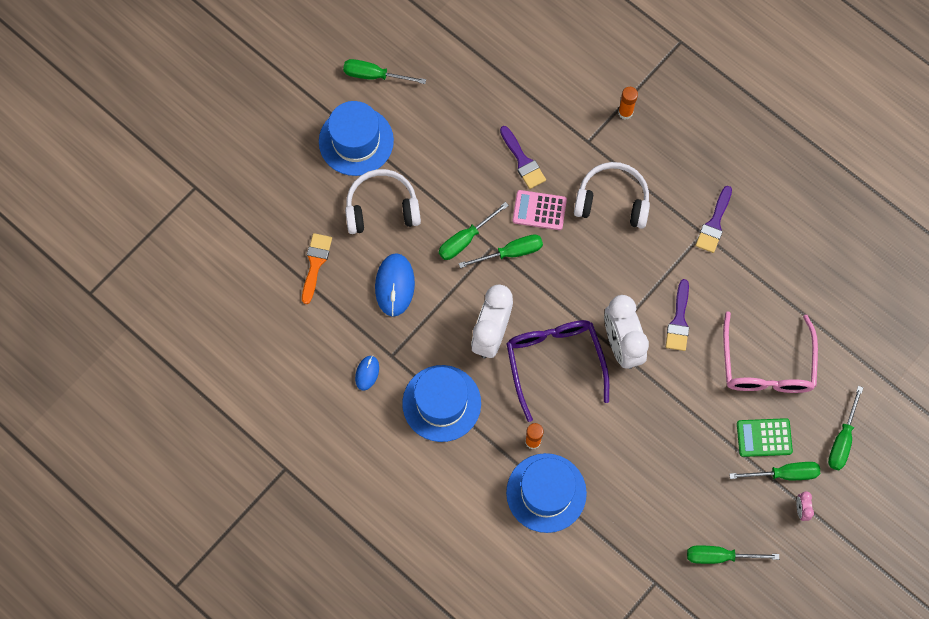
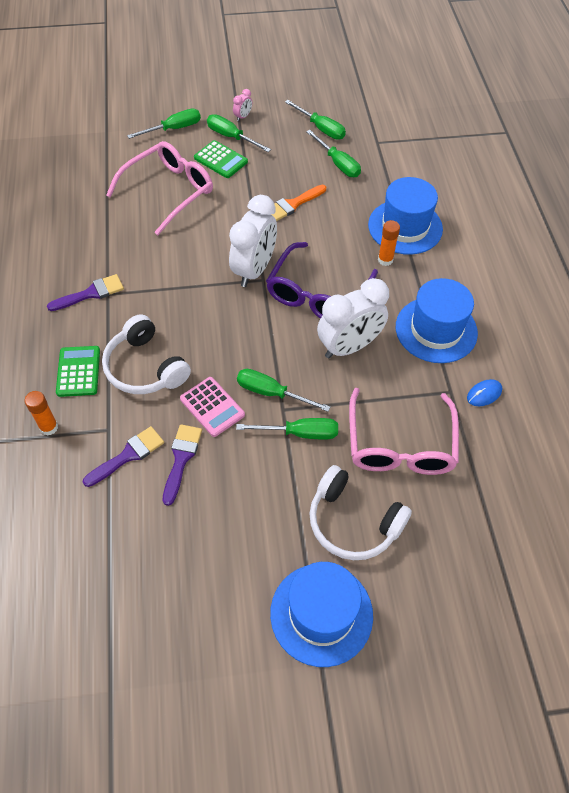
camera: 140 degrees left, 15 degrees down
orange brush [302,233,332,304] -> orange brush moved to [271,185,326,221]
green screwdriver [343,59,426,84] -> green screwdriver moved to [306,130,361,177]
blue mouse [375,253,415,317] -> pink glasses [349,388,459,475]
purple brush [666,279,689,351] -> purple brush moved to [83,426,164,487]
none -> green calculator [56,346,100,397]

